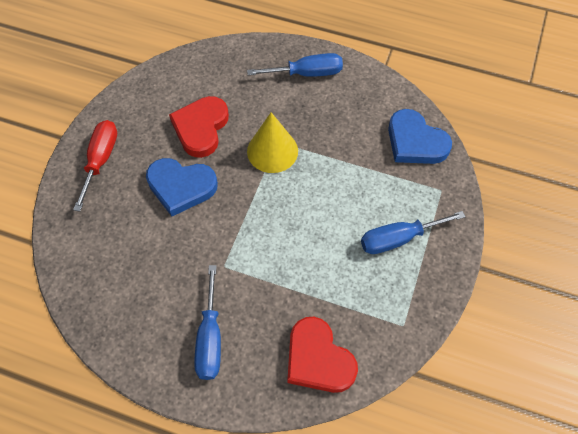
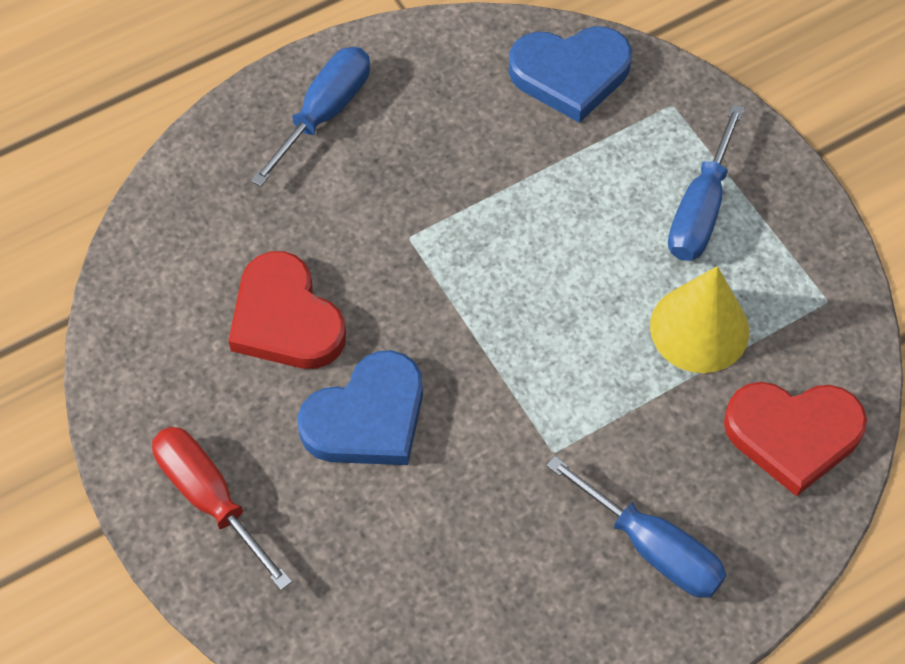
camera: 50 degrees left, 0 degrees up
yellow cone [247,112,298,173] -> yellow cone moved to [650,266,749,373]

